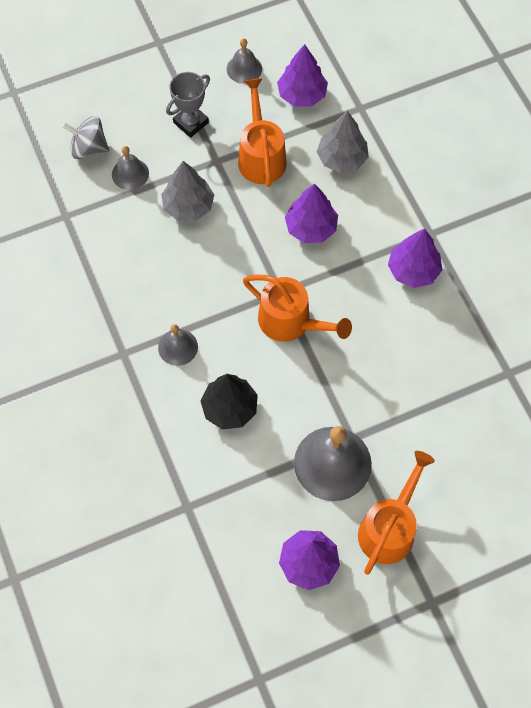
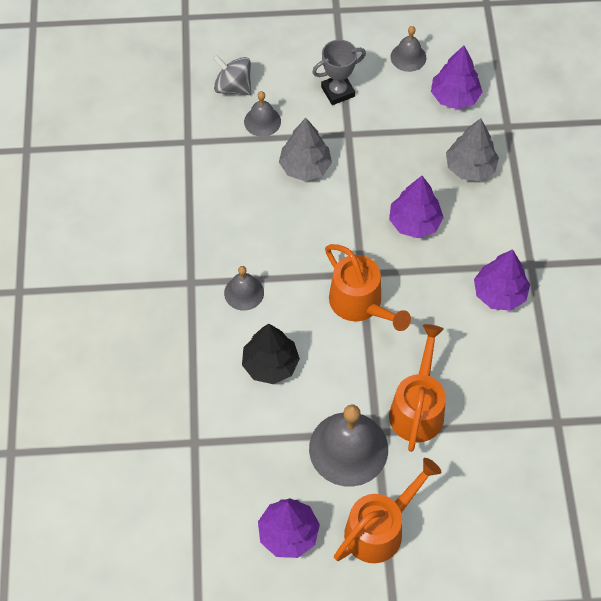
camera: 20 degrees right, 5 degrees down
orange watering can [238,78,287,187] -> orange watering can moved to [389,324,446,452]

